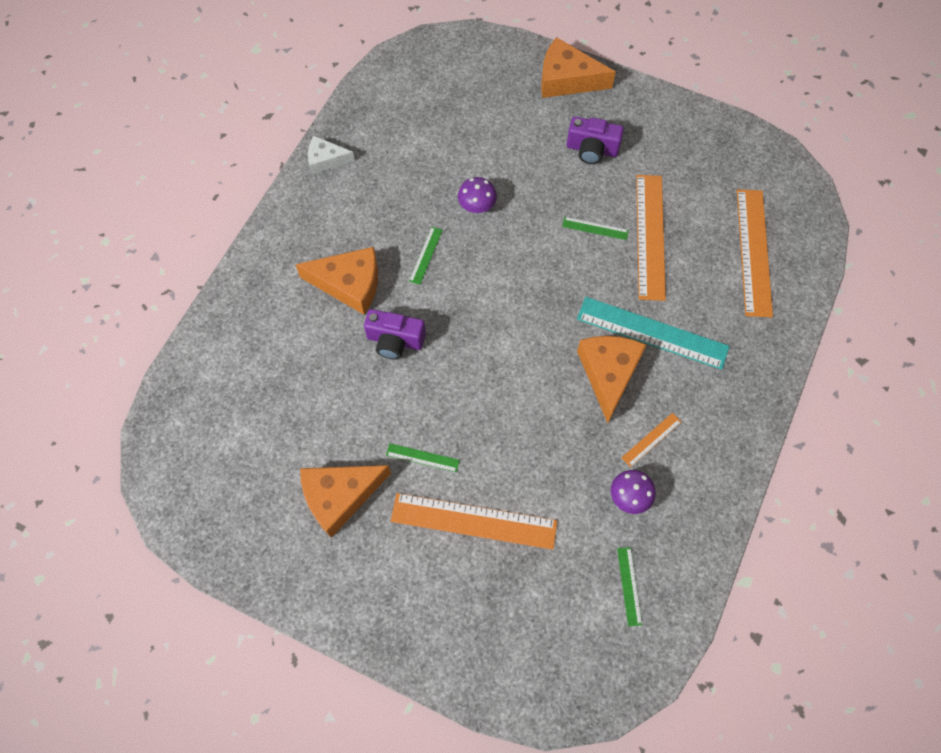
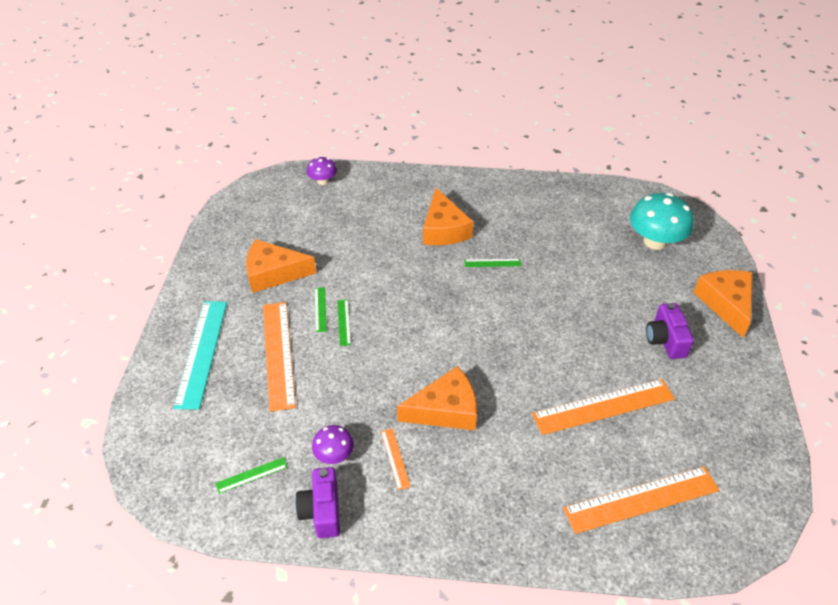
camera: 70 degrees right, 20 degrees down
orange cheese [300,465,391,538] -> orange cheese turned 45 degrees counterclockwise [246,239,316,293]
white cheese [308,136,355,174] -> none
purple camera [364,309,426,360] -> purple camera moved to [295,467,340,538]
purple mushroom [458,177,497,213] -> purple mushroom moved to [307,157,337,185]
green ruler [562,217,629,240] -> green ruler moved to [337,299,351,346]
turquoise ruler [577,297,729,370] -> turquoise ruler moved to [173,301,227,410]
orange ruler [621,413,681,467] -> orange ruler turned 45 degrees clockwise [381,428,411,490]
none -> turquoise mushroom [630,193,694,250]

